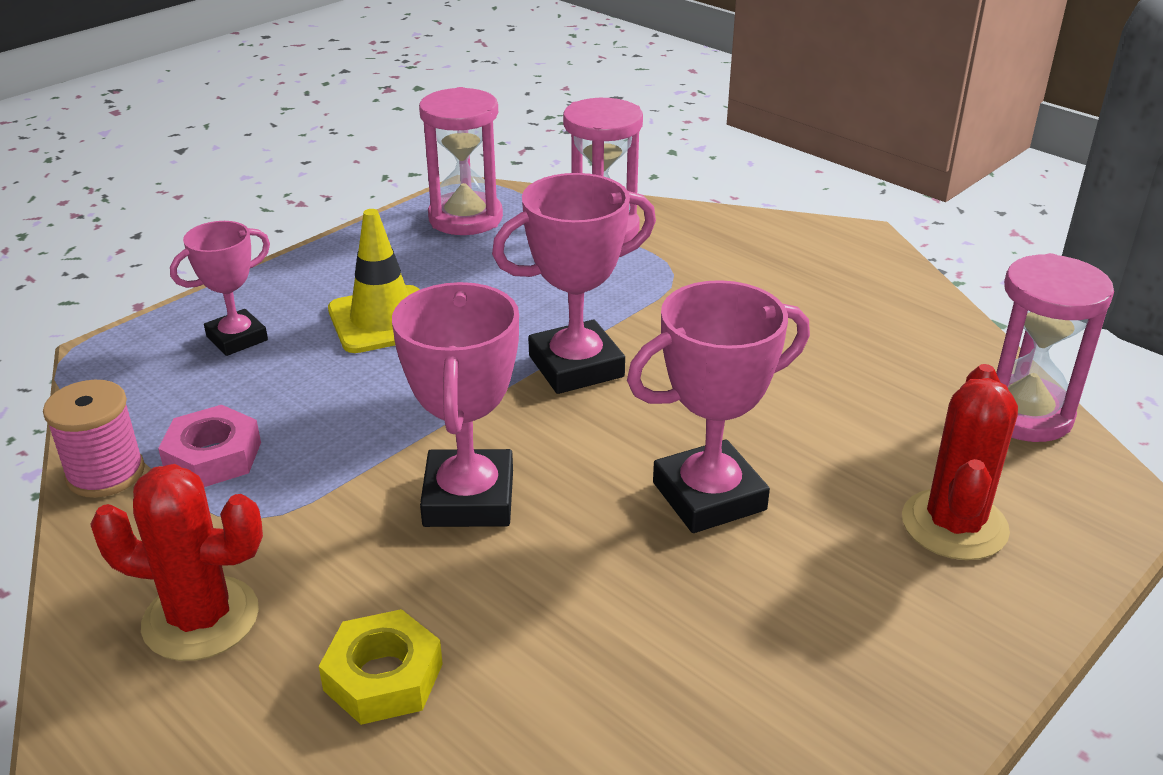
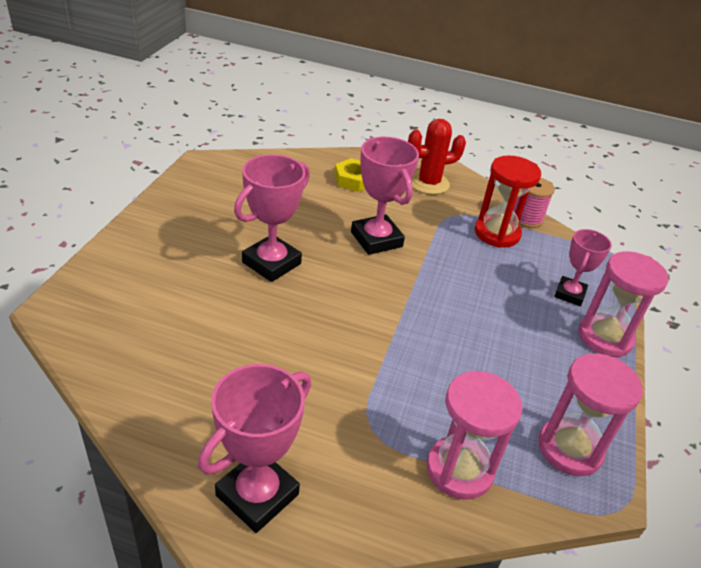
camera: 150 degrees right, 5 degrees up
pink nut [158,405,261,487] -> red hourglass [475,155,541,248]
yellow traffic cone [328,209,420,353] -> none
pink trophy [492,173,656,394] -> pink trophy moved to [198,364,311,533]
red cactus [902,364,1018,560] -> none
pink hourglass [996,253,1114,442] -> pink hourglass moved to [578,251,669,357]

